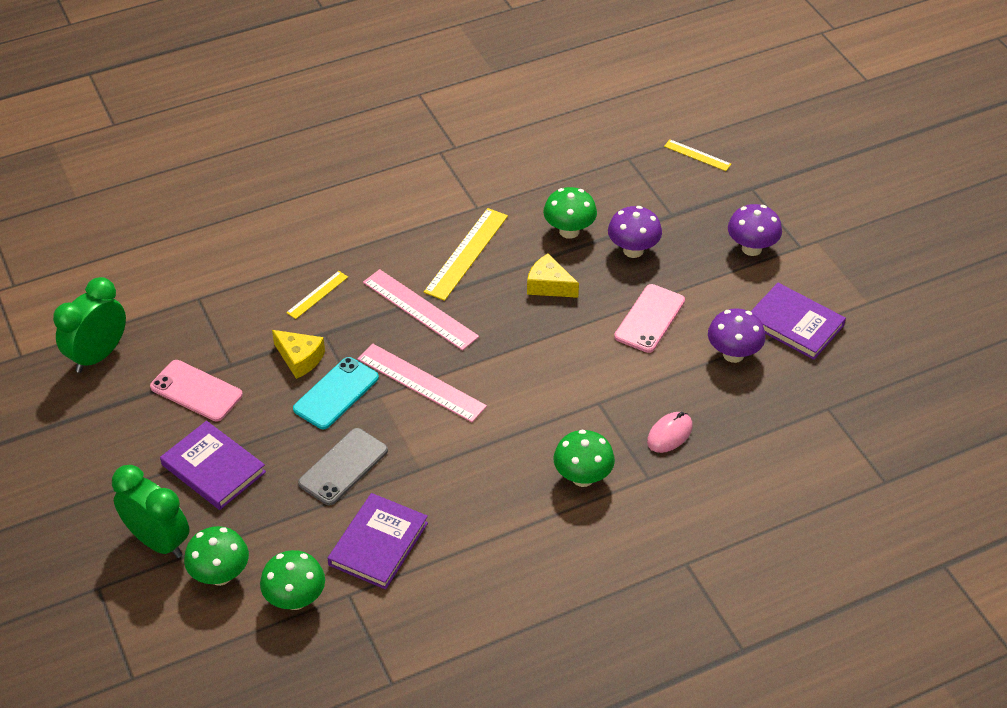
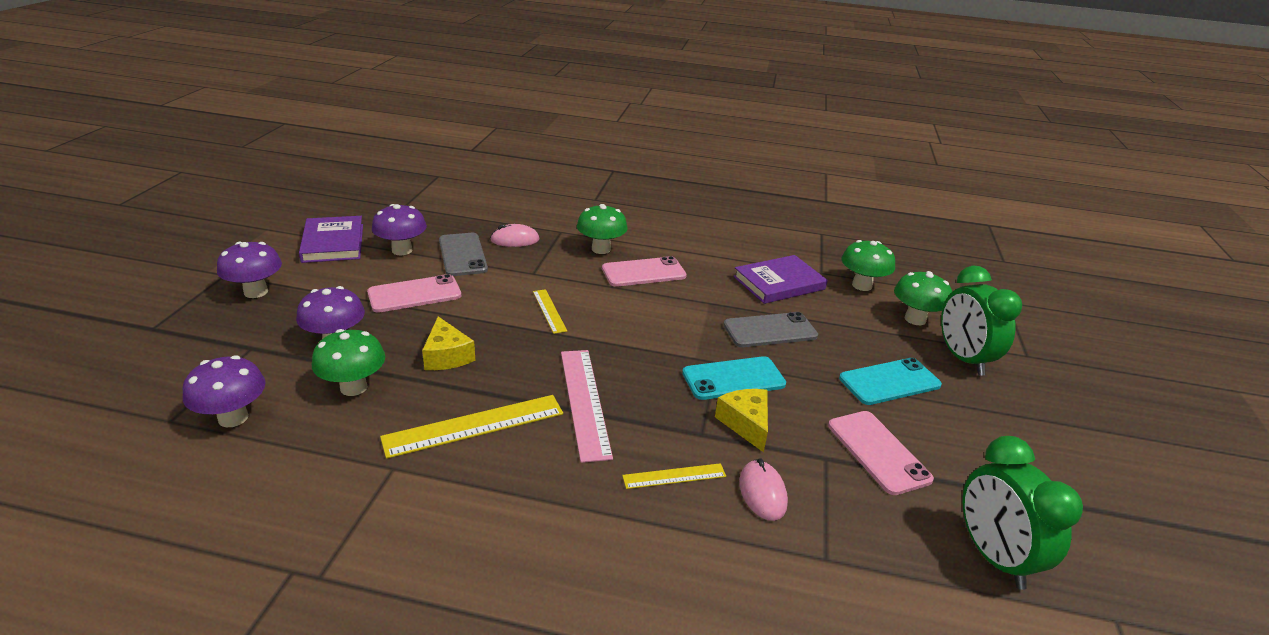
camera: 145 degrees left, 15 degrees down
green clock [53,277,126,373] -> green clock turned 90 degrees clockwise [962,436,1083,590]
purple book [160,421,266,510] -> turquoise phone [839,358,942,405]
pink ruler [357,344,487,422] -> none
yellow ruler [664,139,731,171] -> yellow ruler moved to [533,289,567,334]
none -> purple mushroom [183,355,266,427]
none -> grey phone [439,233,488,276]
none -> pink phone [602,256,687,287]
none -> pink mouse [739,458,788,521]

